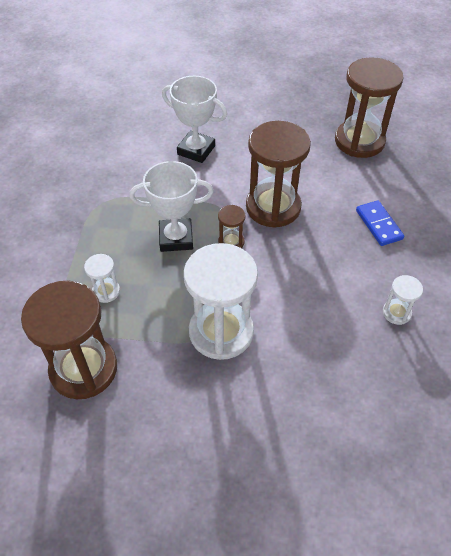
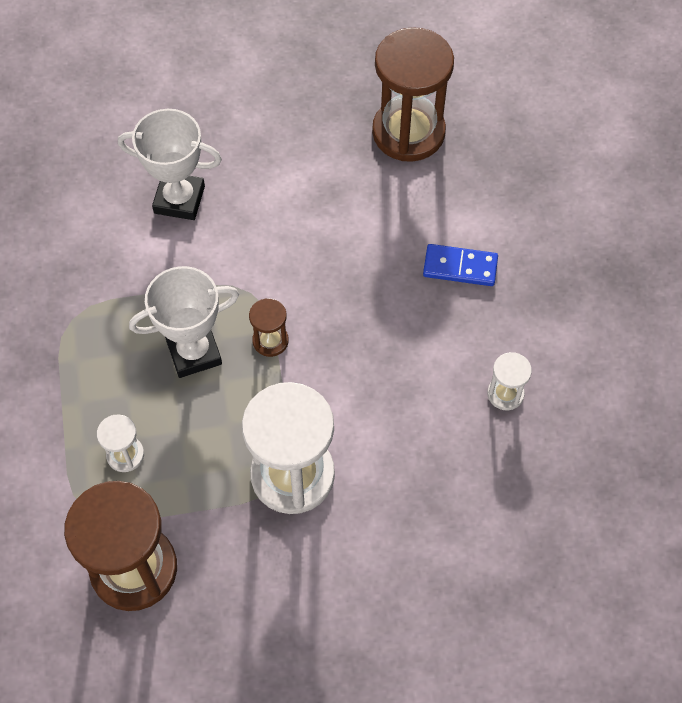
camera: 15 degrees left, 10 degrees up
brown hourglass [246,121,311,228] -> none
blue domino [356,200,404,246] -> blue domino turned 45 degrees counterclockwise [423,244,498,286]

